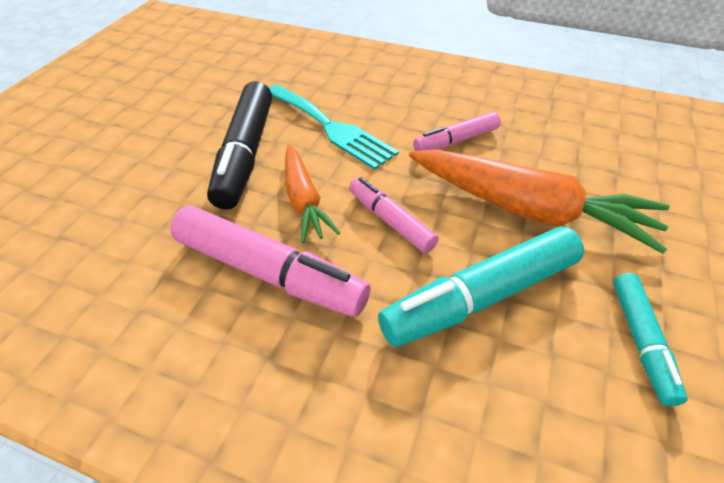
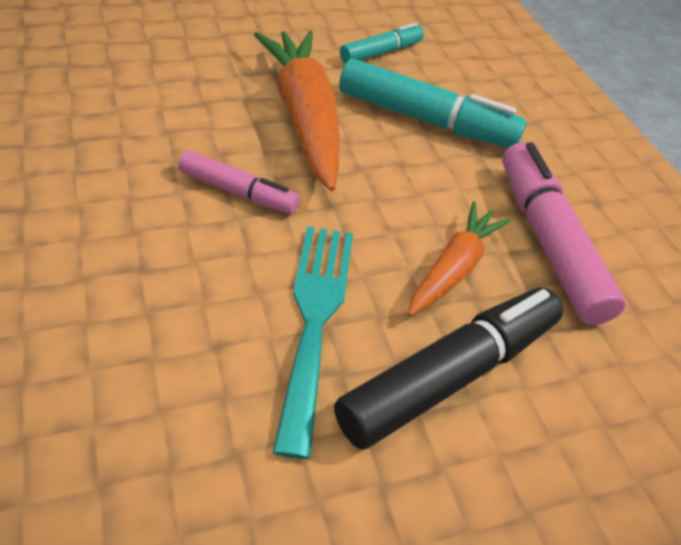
camera: 135 degrees left, 0 degrees up
pink marker [349,177,439,253] -> none

